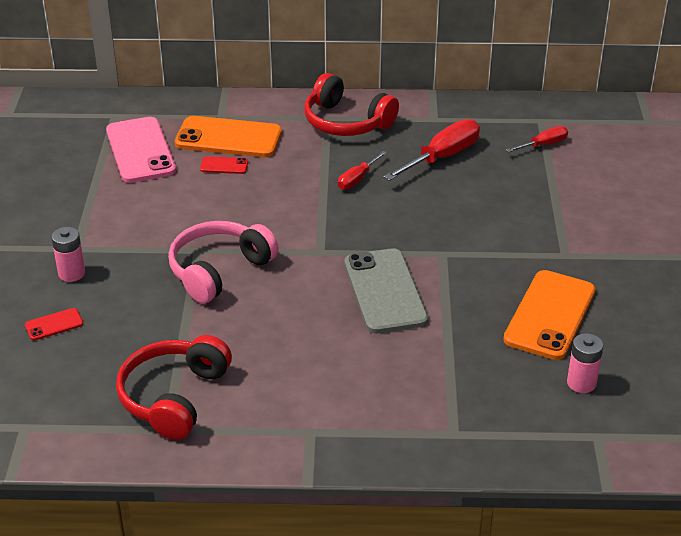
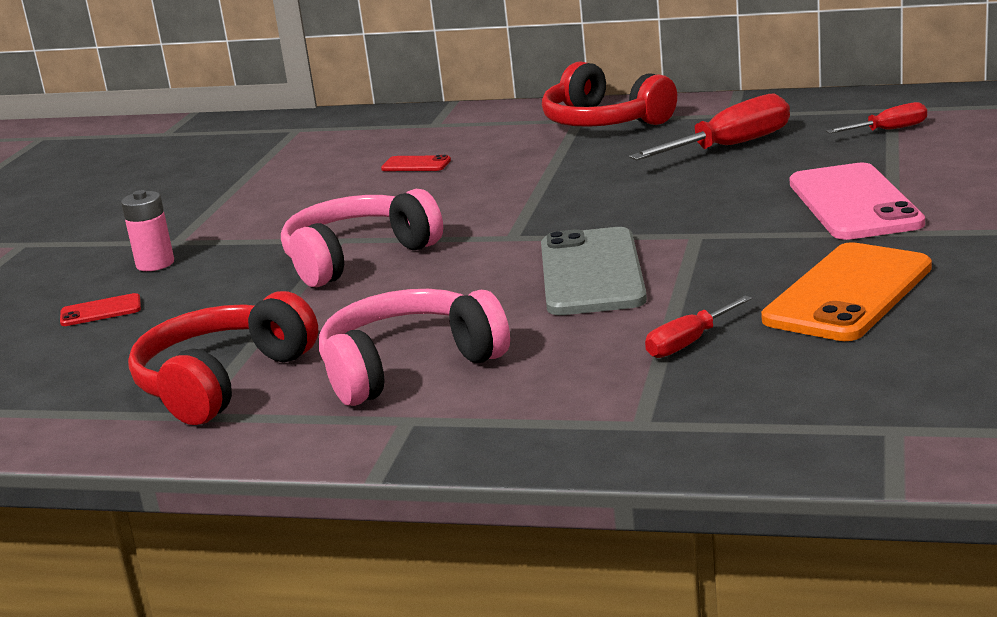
camera: 15 degrees right, 15 degrees down
pink phone [106,117,176,183] -> pink phone moved to [790,163,925,240]
orange phone [175,116,282,157] -> none
red screwdriver [338,151,387,190] -> red screwdriver moved to [645,295,752,358]
pink battery [567,333,604,393] -> none
none -> pink headphones [319,289,510,406]

